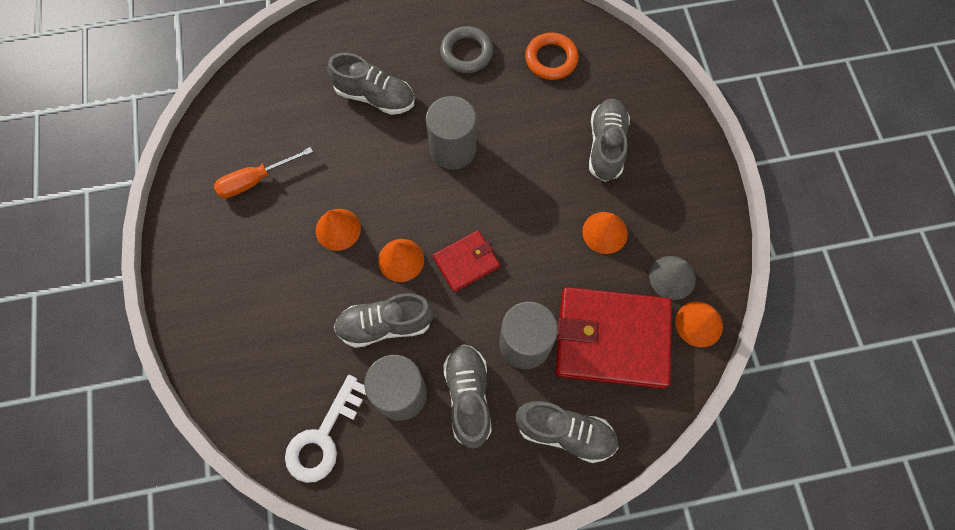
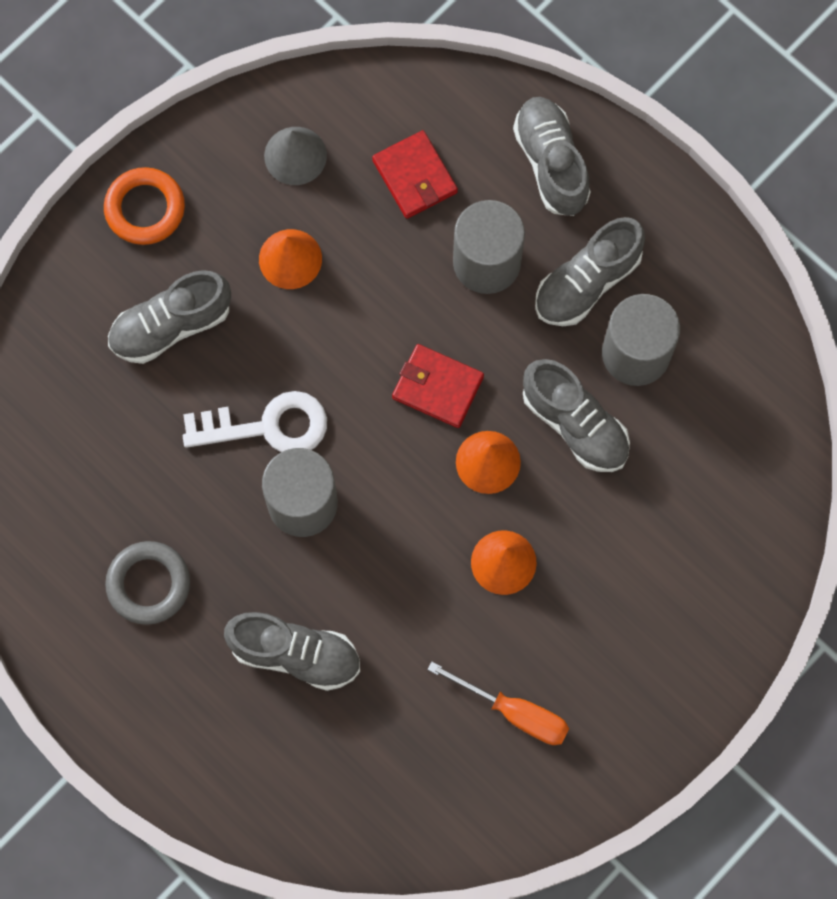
camera: 125 degrees left, 5 degrees up
white key [285,375,366,483] -> white key moved to [183,391,327,452]
grey shoe [327,53,415,115] -> grey shoe turned 120 degrees clockwise [224,612,360,691]
orange ring [525,32,579,80] -> orange ring moved to [104,167,185,245]
red wallet [555,287,672,389] -> red wallet [372,130,458,219], size x0.51
orange cone [675,301,723,347] -> none

